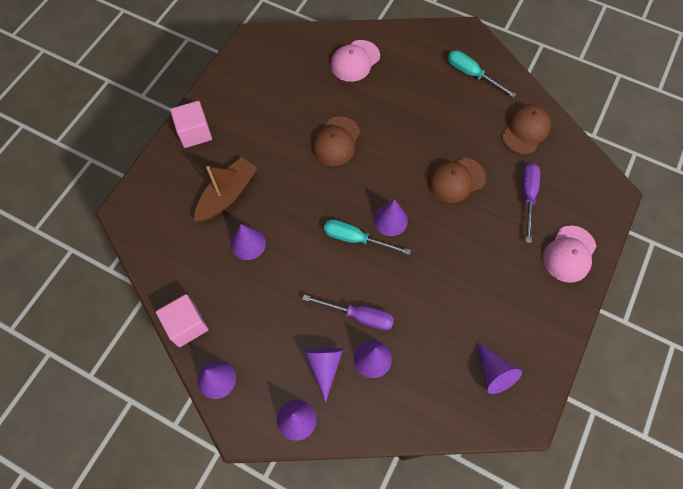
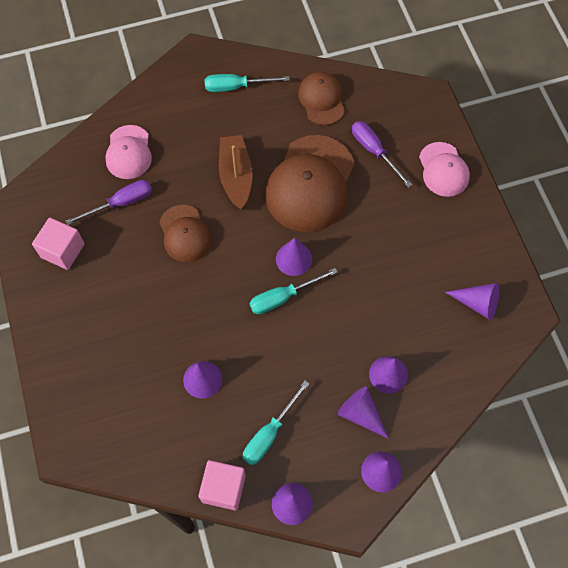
camera: 45 degrees left, 0 degrees up
pink cube [170,101,212,148] -> pink cube moved to [32,218,85,270]
brown boat [194,157,257,222] -> brown boat moved to [219,135,252,210]
purple screwdriver [302,295,394,330] -> purple screwdriver moved to [66,180,152,225]
brown cap [428,158,486,203] -> brown cap [265,135,355,232], size x1.76
none -> turquoise screwdriver [243,381,310,465]

